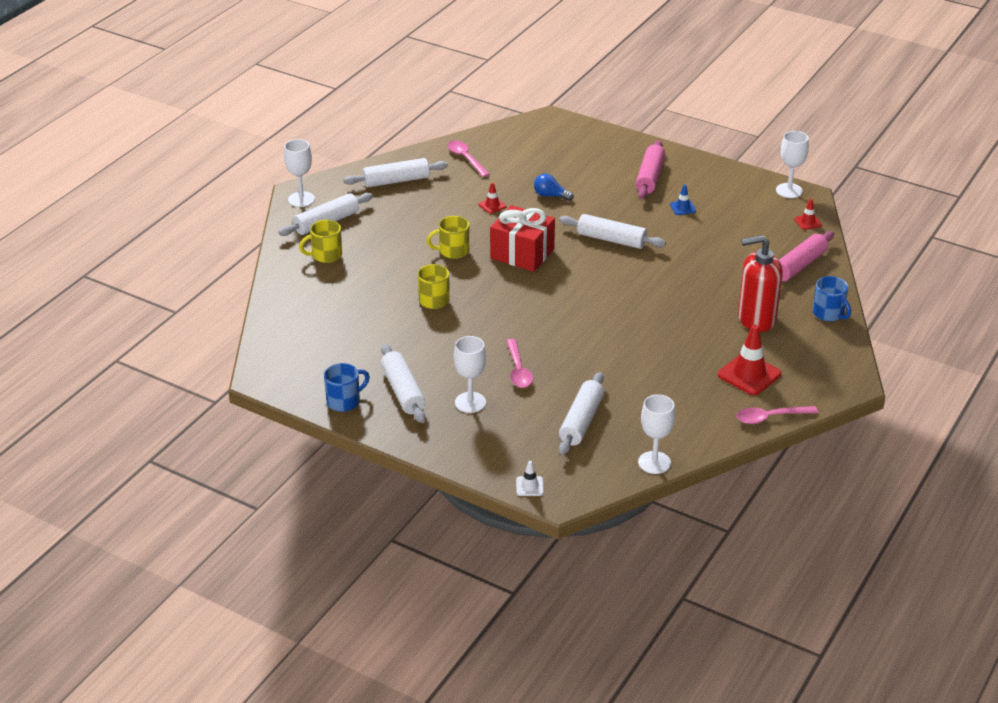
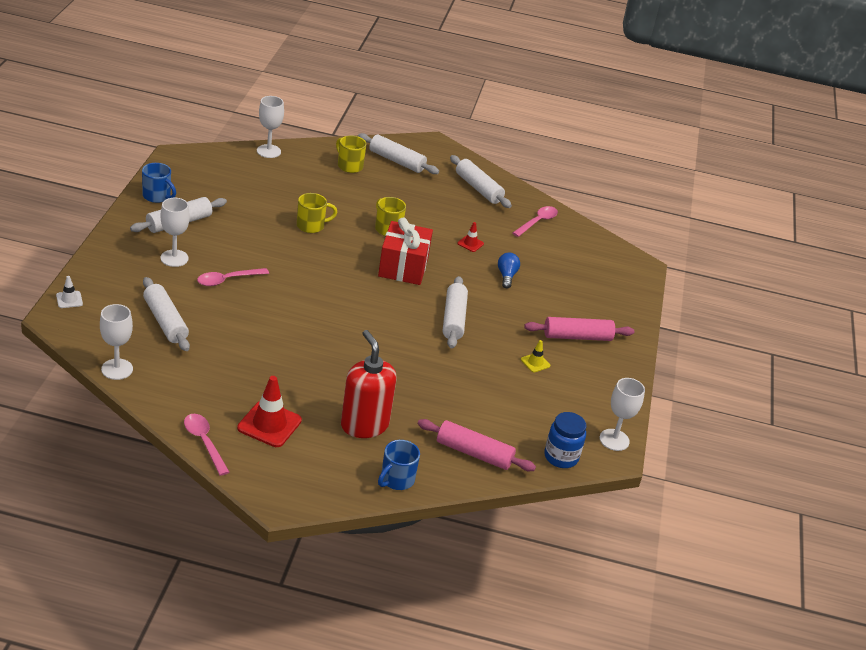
camera: 65 degrees right, 0 degrees up
white goblet [284,139,315,207] -> white goblet moved to [257,96,284,158]
white rolling pin [559,372,604,455] -> white rolling pin turned 60 degrees clockwise [143,277,190,351]
blue traffic cone [670,185,696,215] -> yellow traffic cone [521,340,550,372]
red traffic cone [794,199,822,230] -> blue jar [544,412,586,468]

